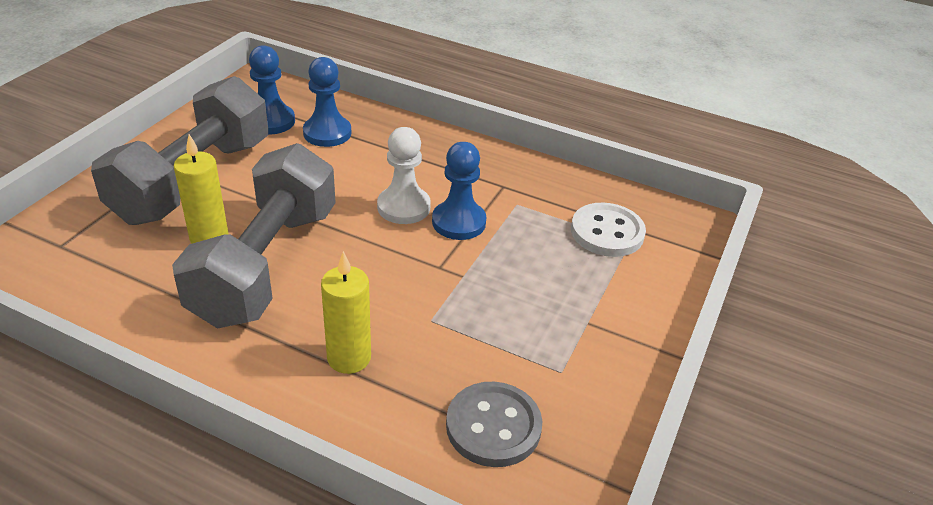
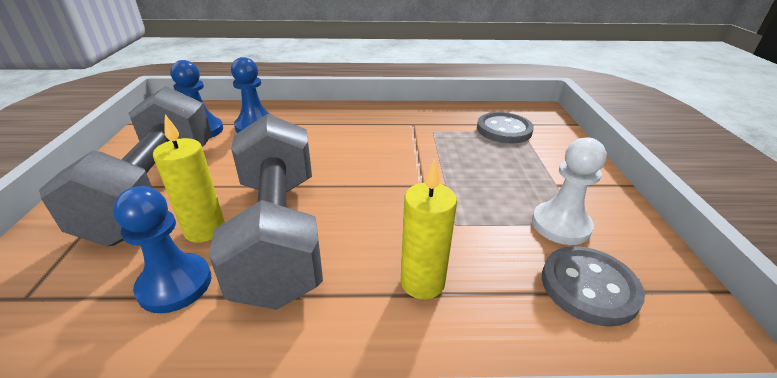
camera: 25 degrees left, 5 degrees down
white pawn [377,127,431,224] -> white pawn moved to [532,137,607,245]
blue pawn [432,142,486,240] -> blue pawn moved to [113,186,211,313]
white button [571,203,646,257] -> grey button [477,112,534,143]

